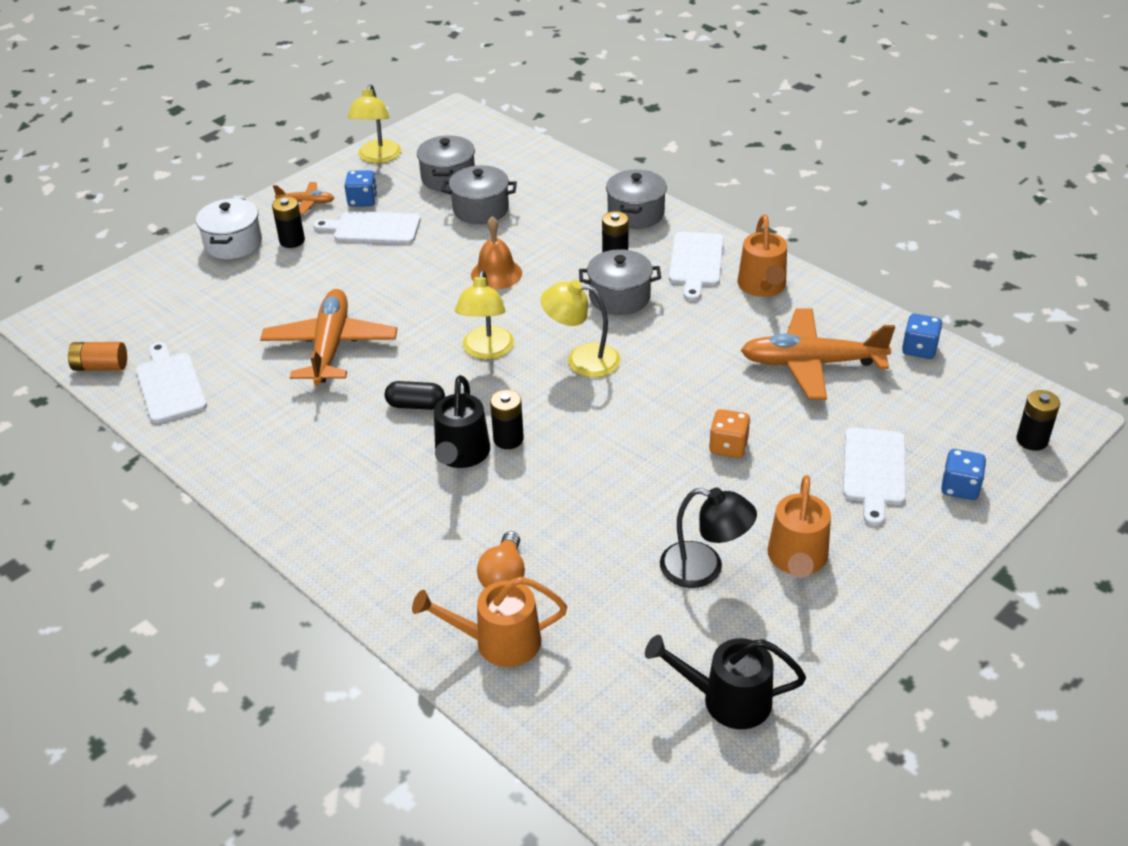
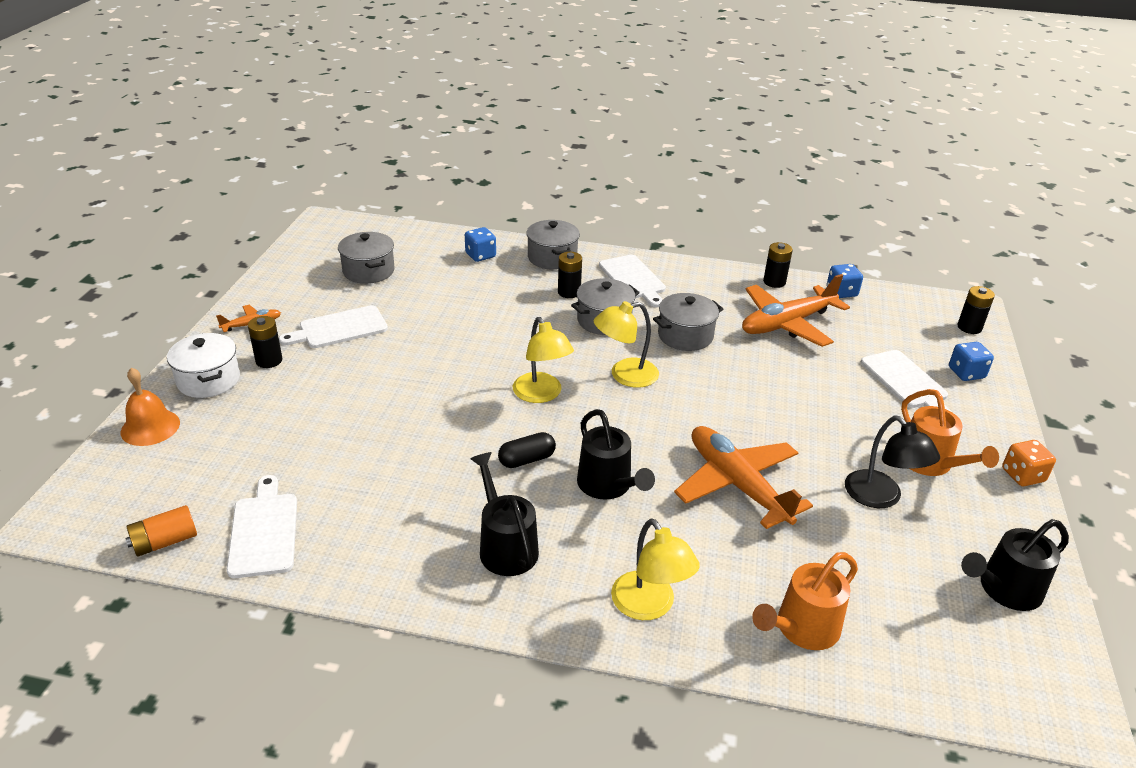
camera: 35 degrees left, 5 degrees down
white cutting board [136,342,207,423] -> white cutting board turned 45 degrees clockwise [226,475,297,578]
orange plane [260,289,397,385] -> orange plane moved to [674,426,813,529]
blue dice [344,170,377,207] -> blue dice moved to [465,227,496,262]
yellow lamp [347,85,401,163] -> yellow lamp moved to [611,518,700,620]
grey pot [441,165,517,224] -> grey pot moved to [653,293,723,351]
orange bell [471,216,522,290] -> orange bell moved to [121,367,180,446]
orange light bulb [477,531,525,588] -> none
black battery [490,390,524,449] -> black battery moved to [763,242,793,288]
black lamp [660,488,757,588] -> black lamp turned 75 degrees clockwise [845,415,940,508]
orange dice [709,409,750,458] -> orange dice moved to [1002,440,1056,486]
orange watering can [738,214,787,297] -> none
none -> black watering can [470,452,539,576]

